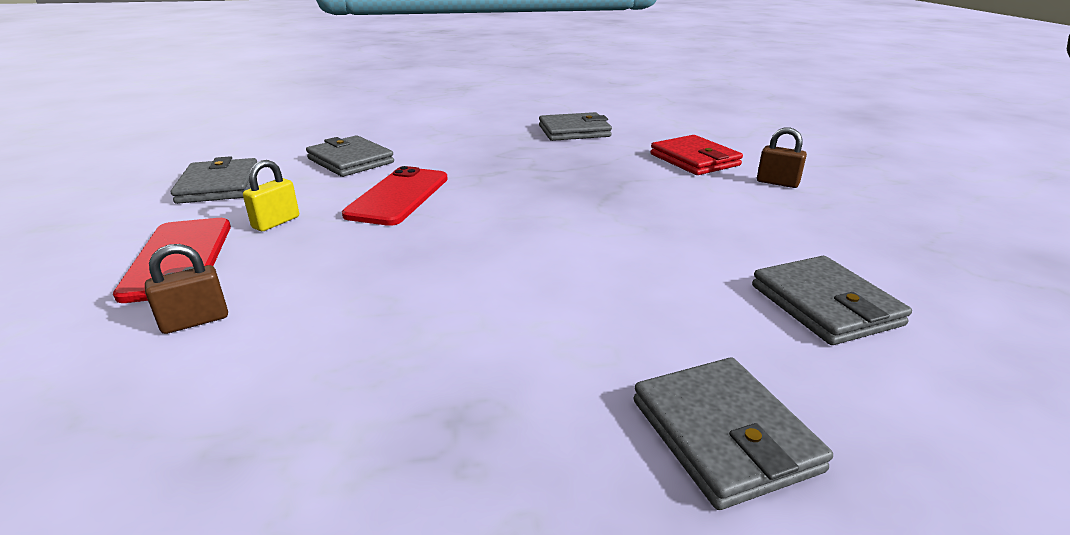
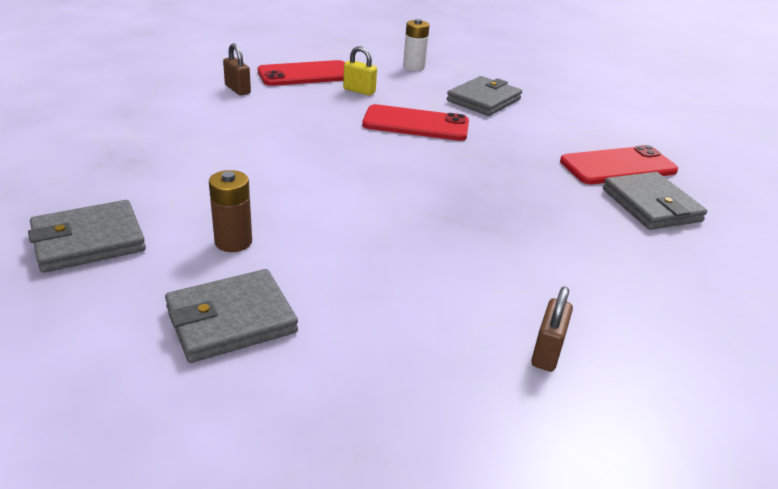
camera: 80 degrees right, 5 degrees up
grey wallet [171,156,257,204] -> white battery [403,19,430,71]
red wallet [650,135,743,175] -> none
none -> brown battery [209,170,252,252]
none -> red phone [560,145,678,184]

